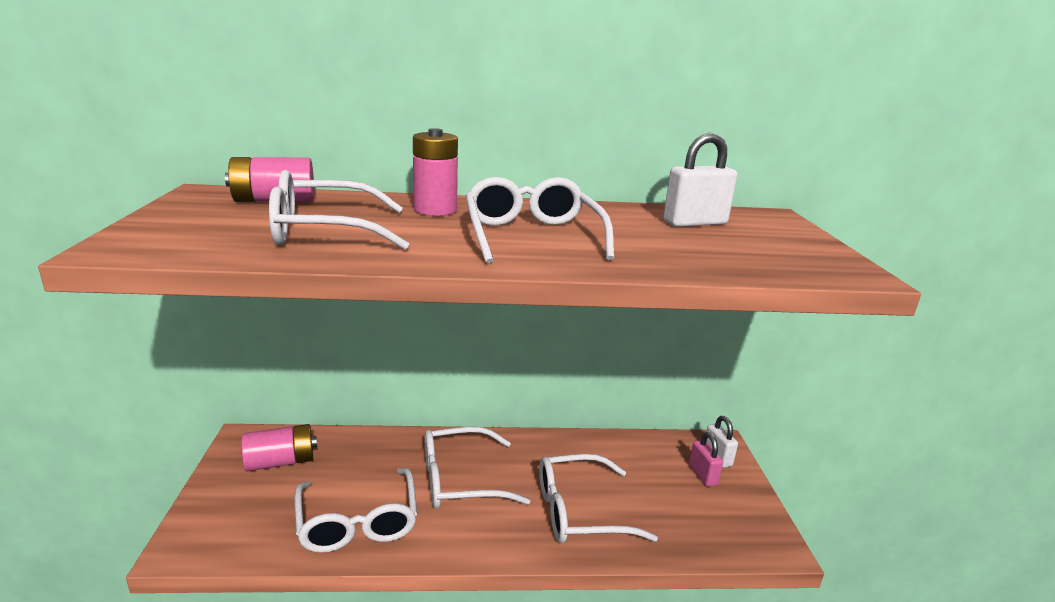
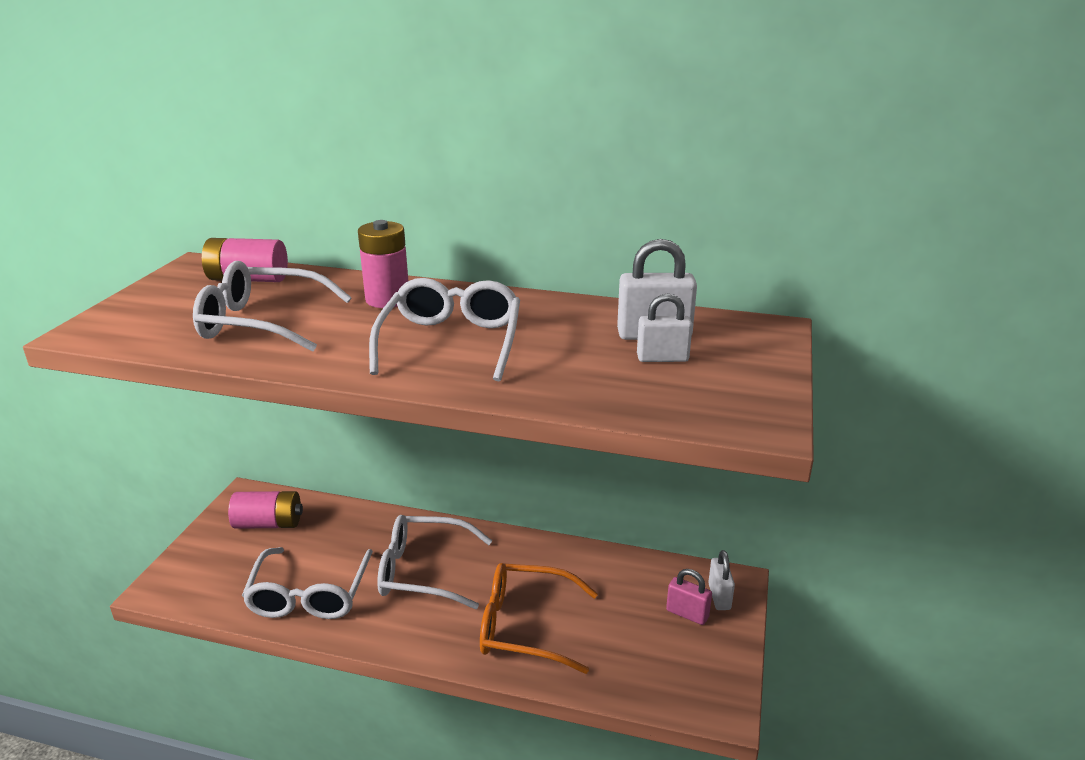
camera: 20 degrees right, 5 degrees up
white glasses [539,454,658,543] -> orange glasses [480,563,598,674]
pink padlock [689,432,723,487] -> pink padlock turned 60 degrees counterclockwise [666,569,712,625]
none -> white padlock [637,293,693,362]

